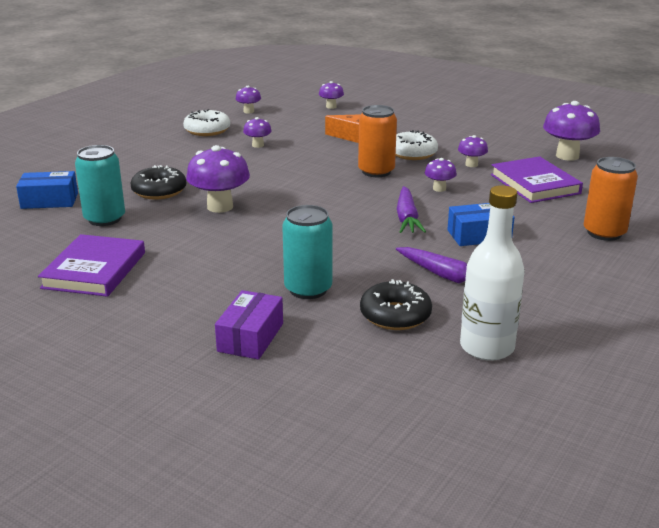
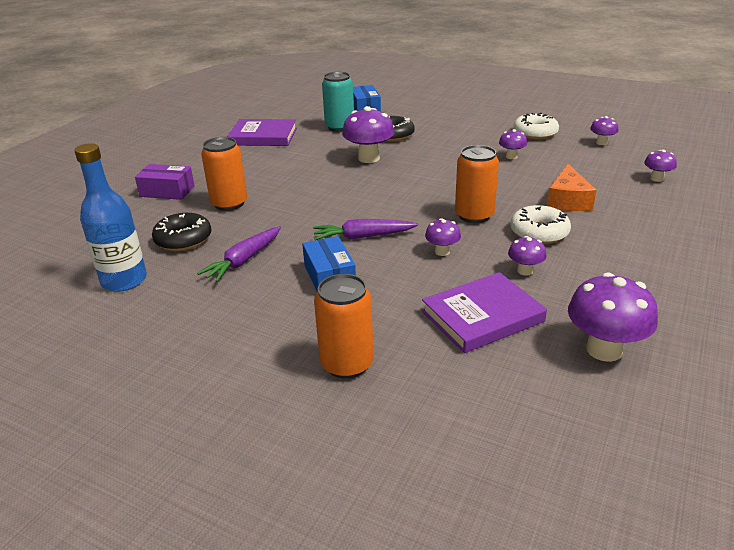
camera: 85 degrees right, 5 degrees up
turquoise can [282,205,332,299] -> orange can [201,137,247,211]
white bottle [460,185,525,361] -> blue bottle [74,143,147,292]

